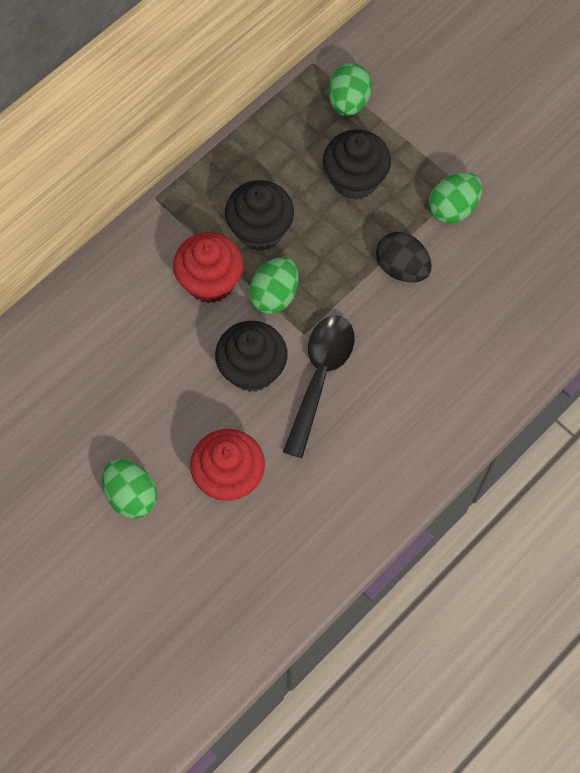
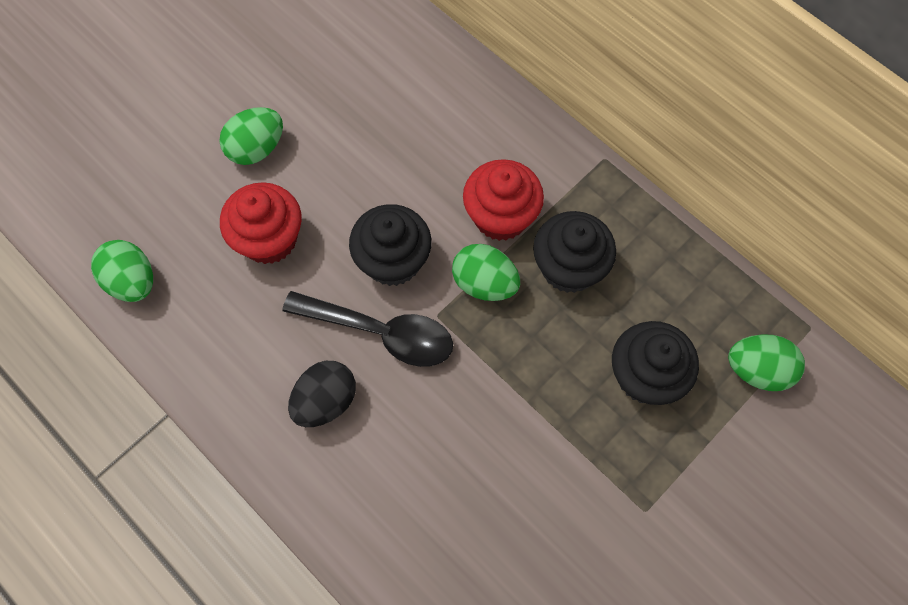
camera: 90 degrees right, 0 degrees up
black egg [376,232,432,282] -> black egg moved to [288,361,356,427]
green egg [429,172,482,224] -> green egg moved to [91,240,153,302]

